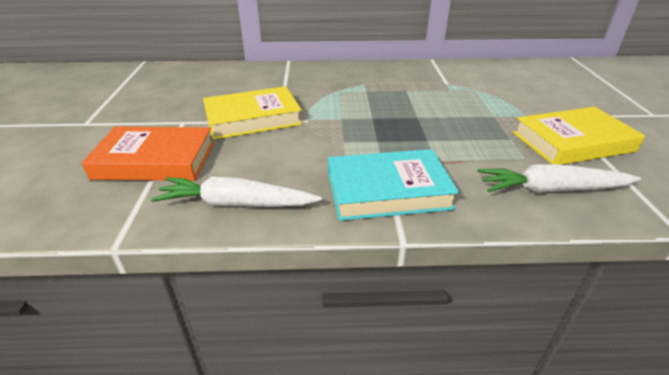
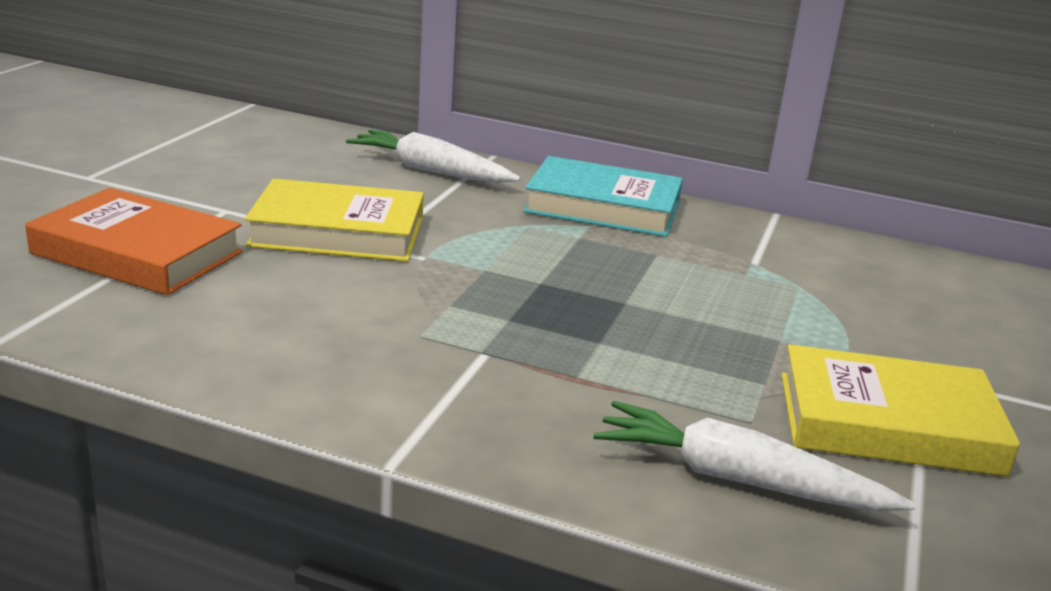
camera: 20 degrees right, 10 degrees down
white carrot [151,177,322,207] -> white carrot moved to [346,130,521,183]
turquoise book [328,149,459,221] -> turquoise book moved to [523,156,683,237]

